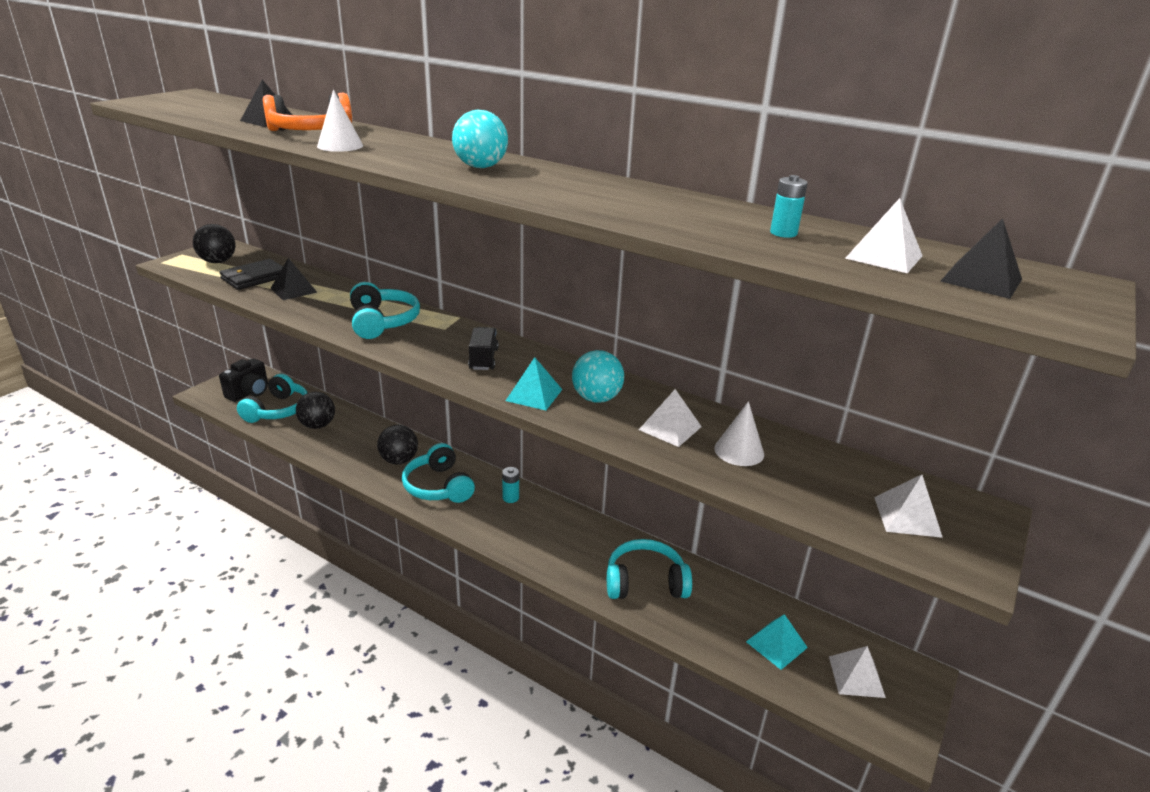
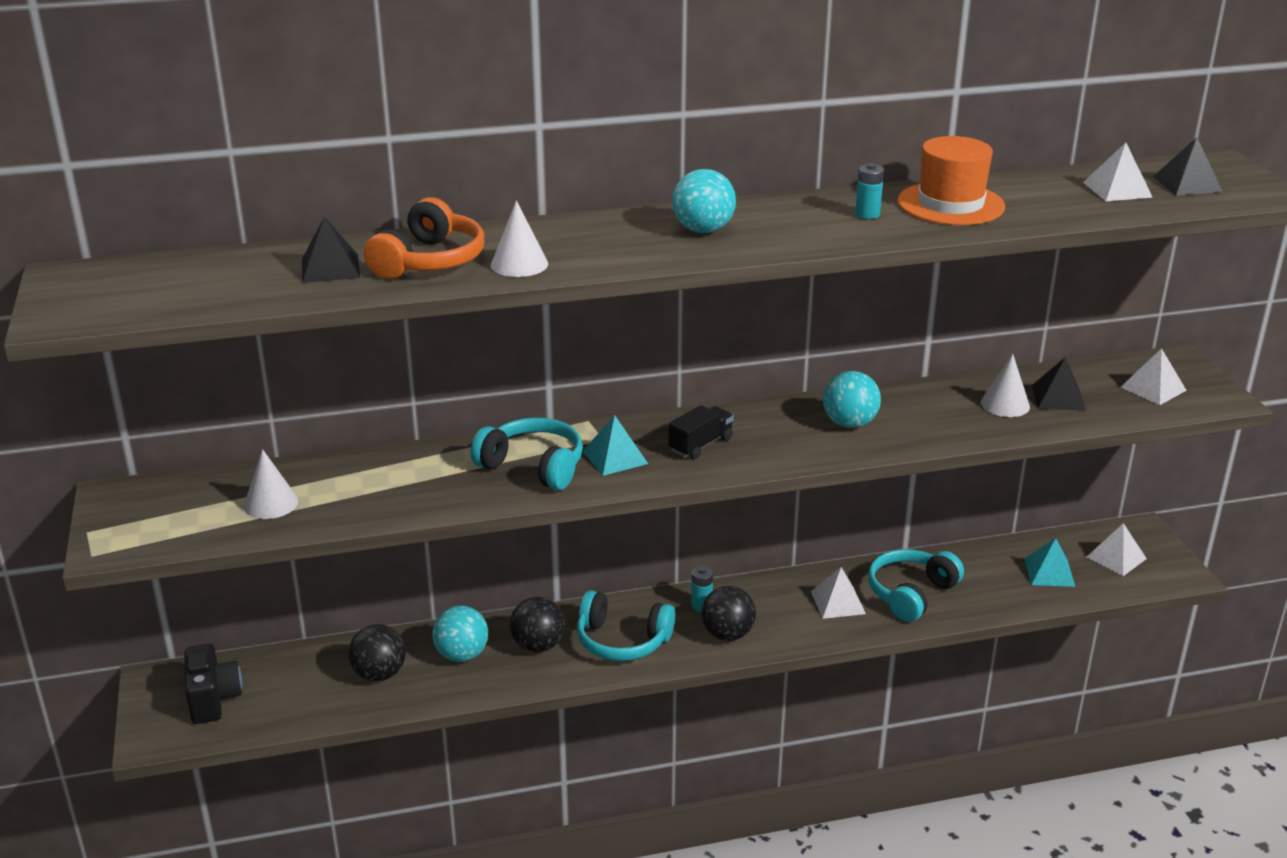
camera: 45 degrees left, 0 degrees up
black ball [193,224,236,263] -> black ball moved to [701,586,756,641]
black wallet [219,259,283,290] -> white cone [244,449,299,519]
turquoise headphones [237,374,307,423] -> none
black pyramid [270,258,317,300] -> black pyramid moved to [1032,357,1086,411]
black truck [468,327,499,370] -> black truck turned 90 degrees clockwise [668,405,734,459]
turquoise pyramid [506,357,563,410] -> turquoise pyramid moved to [582,415,648,476]
white pyramid [639,389,702,447] -> white pyramid moved to [811,567,866,619]
turquoise battery [770,175,808,238] -> turquoise battery moved to [855,163,884,219]
none -> turquoise ball [432,606,488,662]
none -> orange hat [898,136,1005,225]

